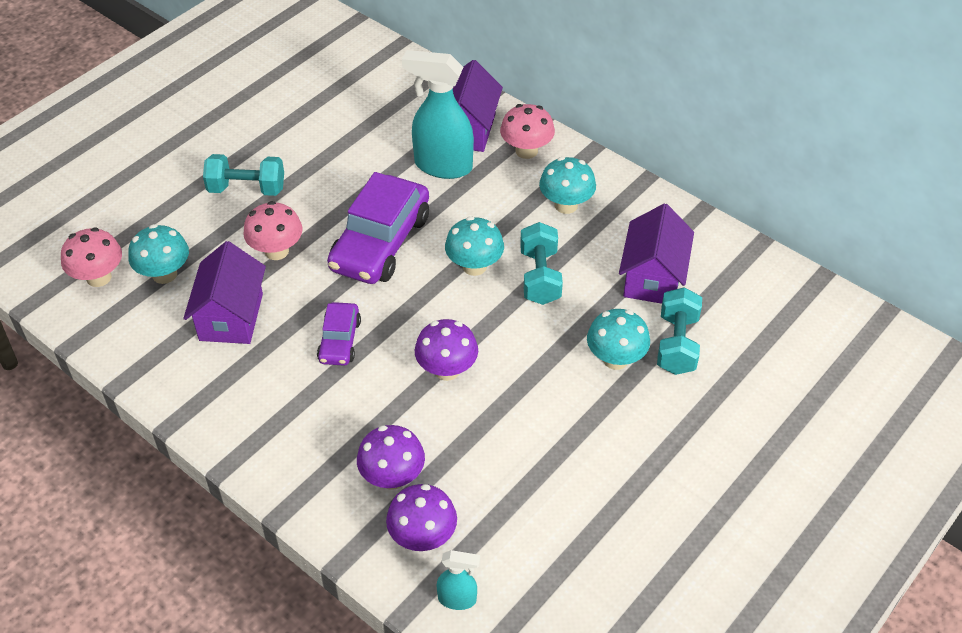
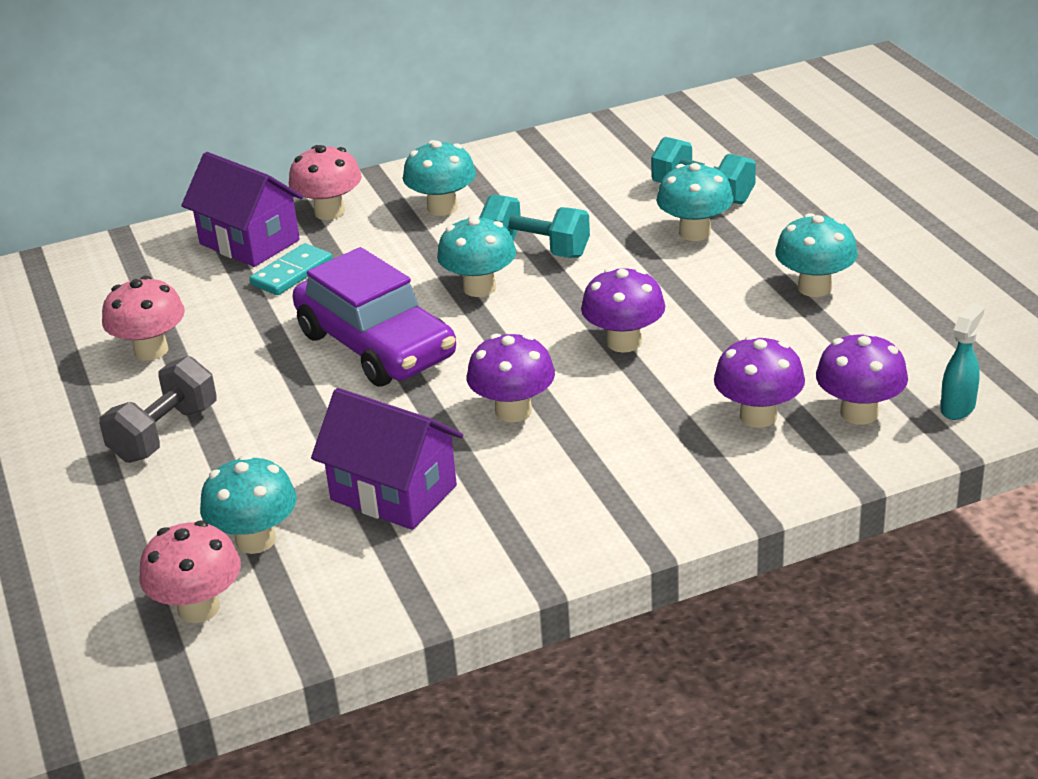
camera: 60 degrees left, 15 degrees down
turquoise dumbbell [203,154,284,196] -> grey dumbbell [99,356,217,463]
pink mushroom [243,201,302,260] -> pink mushroom moved to [102,276,185,361]
purple car [317,302,361,366] -> purple mushroom [467,333,555,422]
turquoise spray bottle [402,50,474,179] -> turquoise domino [250,243,332,295]
purple house [619,203,694,304] -> none
none -> turquoise mushroom [776,213,858,297]

